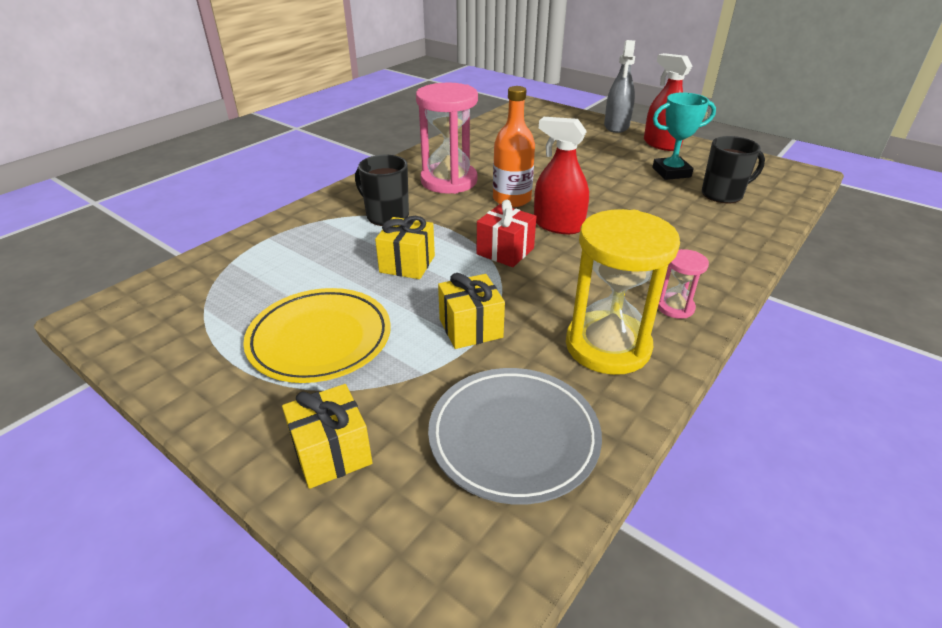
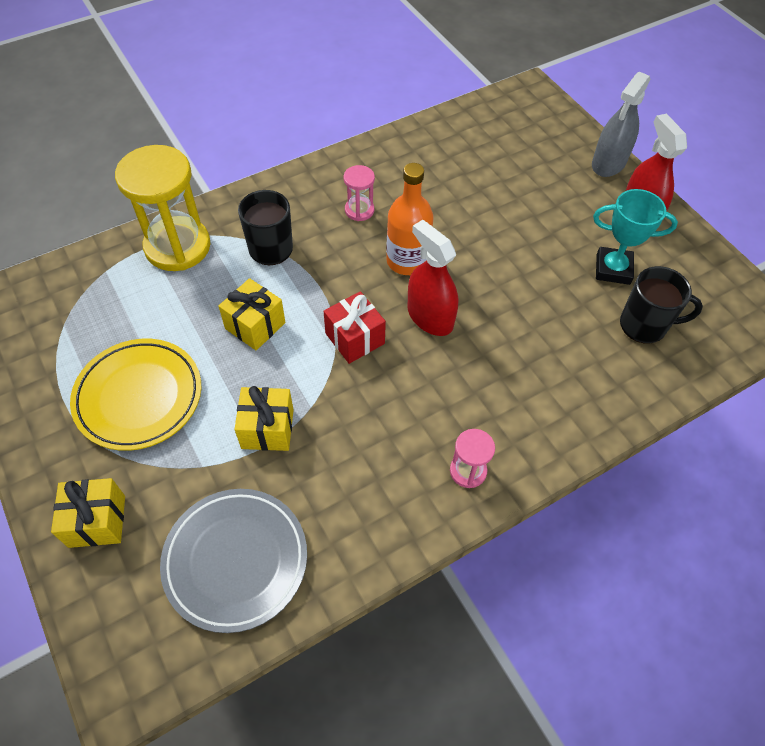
camera: 20 degrees right, 20 degrees up
pink hourglass [416,82,478,194] -> pink hourglass [344,165,375,221], size x0.47
yellow hourglass [566,209,680,375] -> yellow hourglass moved to [115,145,211,271]

